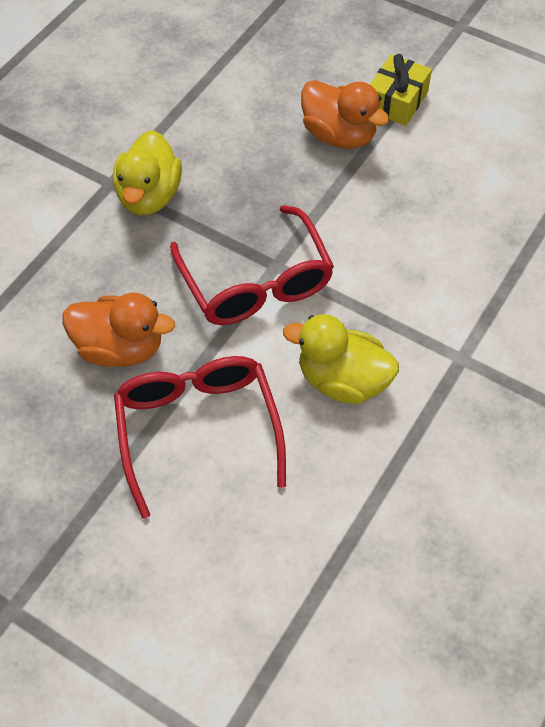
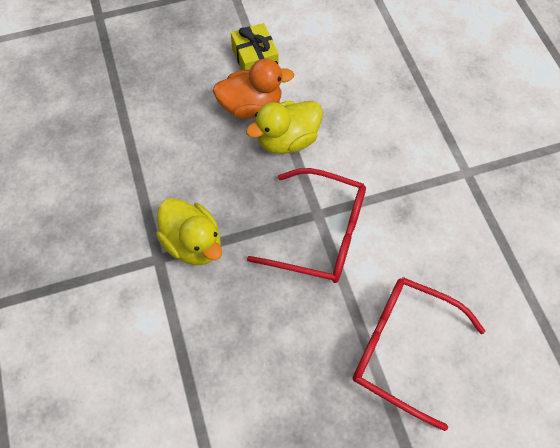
camera: 50 degrees left, 5 degrees up
orange duck [62,293,175,367] -> none
yellow duck [283,314,399,404] -> yellow duck moved to [246,101,323,154]

